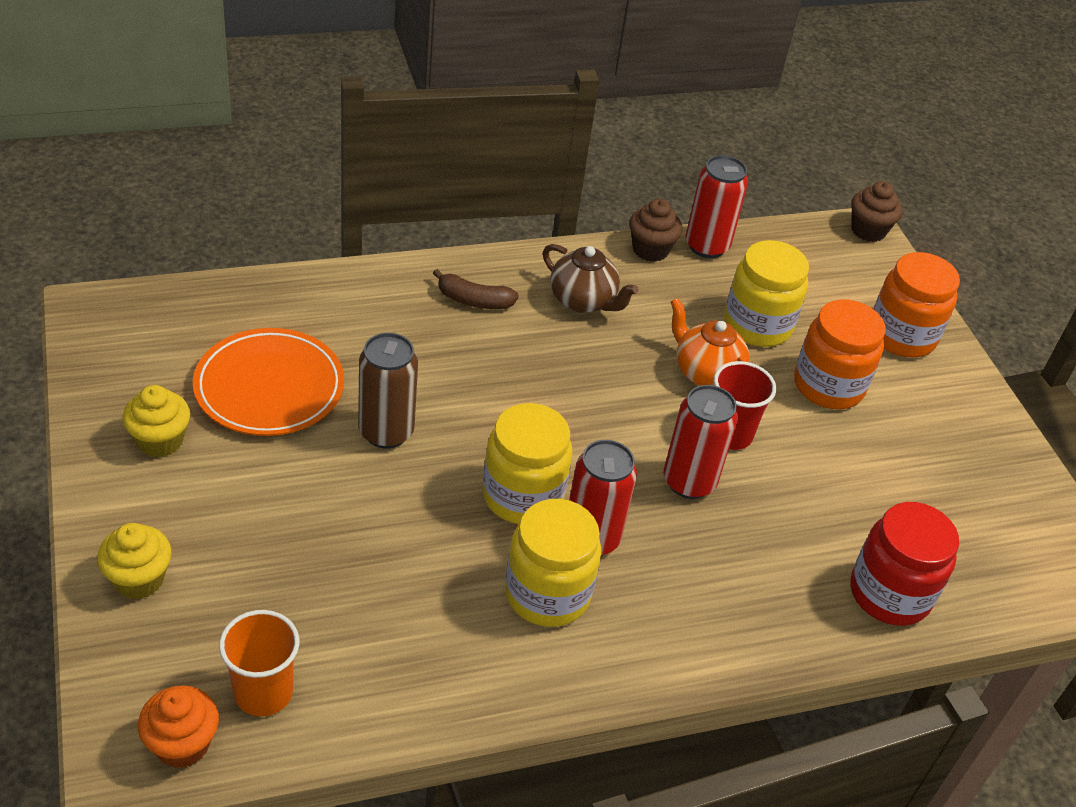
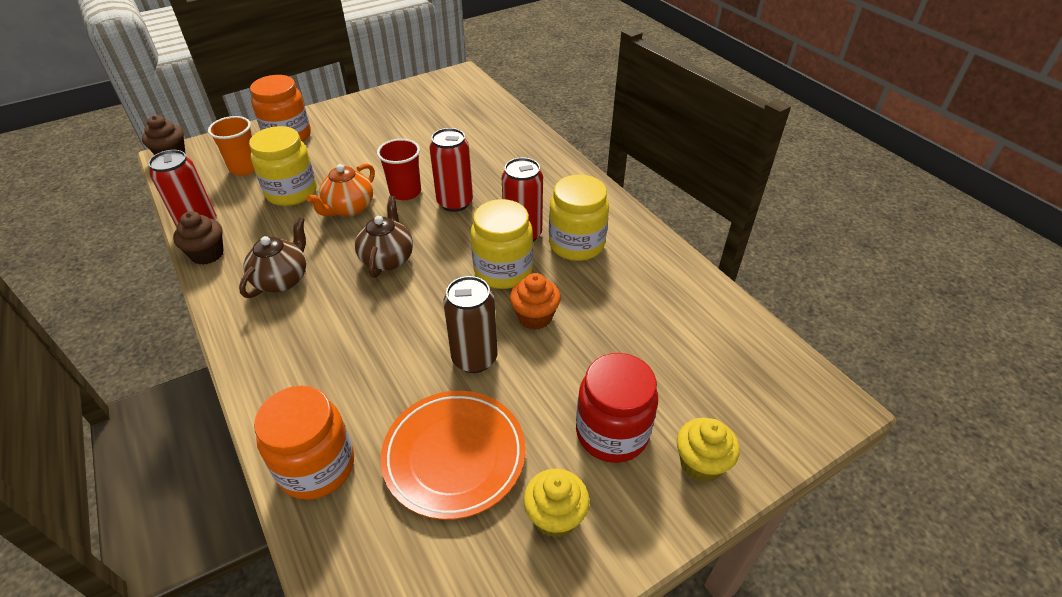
camera: 100 degrees left, 0 degrees up
orange cupcake [138,685,219,768] -> orange cupcake moved to [510,273,561,330]
orange cup [219,610,299,717] -> orange cup moved to [208,116,255,175]
brown banana [433,269,519,309] -> none
orange jar [794,300,886,409] -> orange jar moved to [254,386,354,500]
red jar [851,502,959,626] -> red jar moved to [576,353,658,463]
none -> brown teapot [355,196,413,278]

